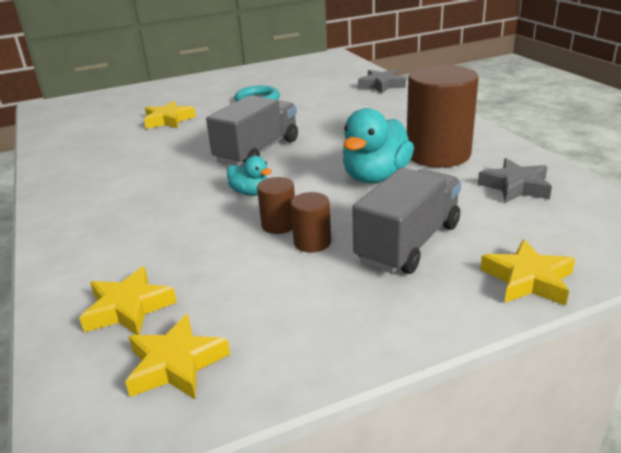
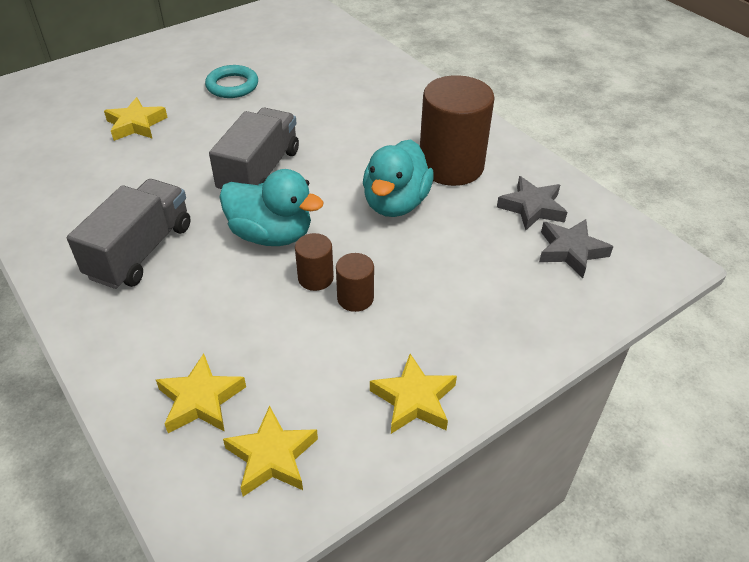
camera: 15 degrees left, 15 degrees up
turquoise duck [227,156,272,195] -> turquoise duck [219,169,324,246], size x1.91
grey truck [352,168,461,274] -> grey truck moved to [67,179,191,289]
grey star [358,69,406,94] -> grey star moved to [539,219,614,278]
yellow star [480,239,575,306] -> yellow star moved to [370,354,457,434]

